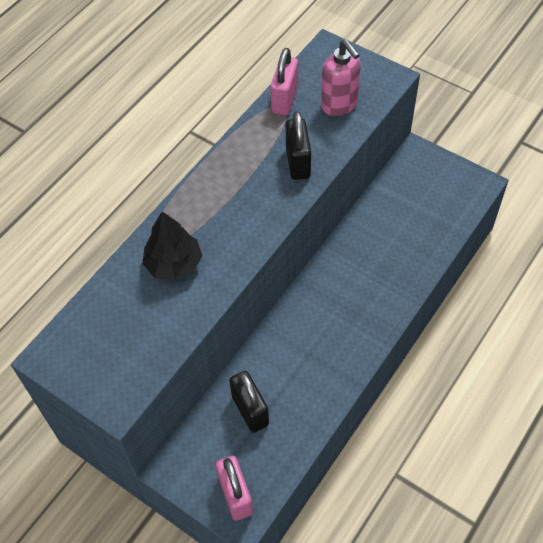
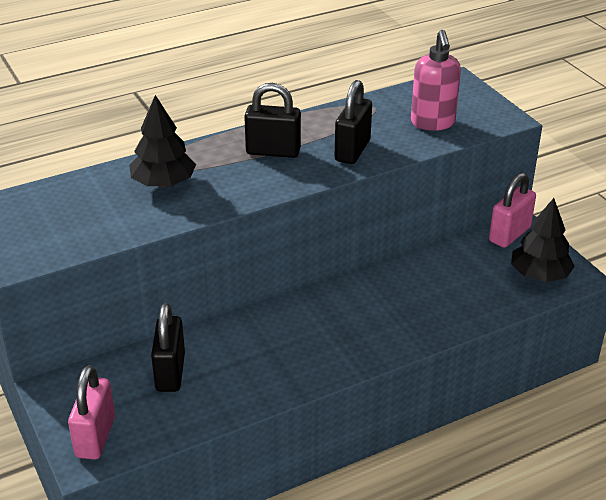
camera: 25 degrees right, 20 degrees down
pink padlock [270,48,298,115] -> pink padlock moved to [489,172,536,248]
none -> black padlock [244,83,301,158]
none -> black tree [511,198,575,282]

